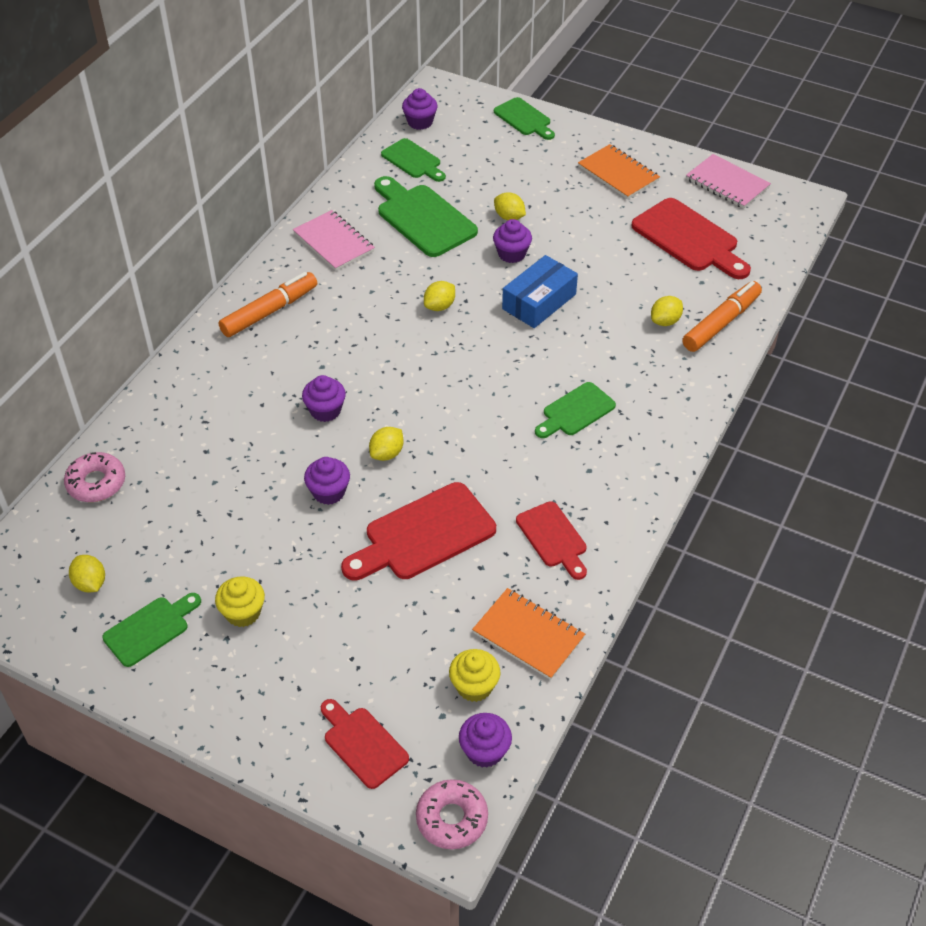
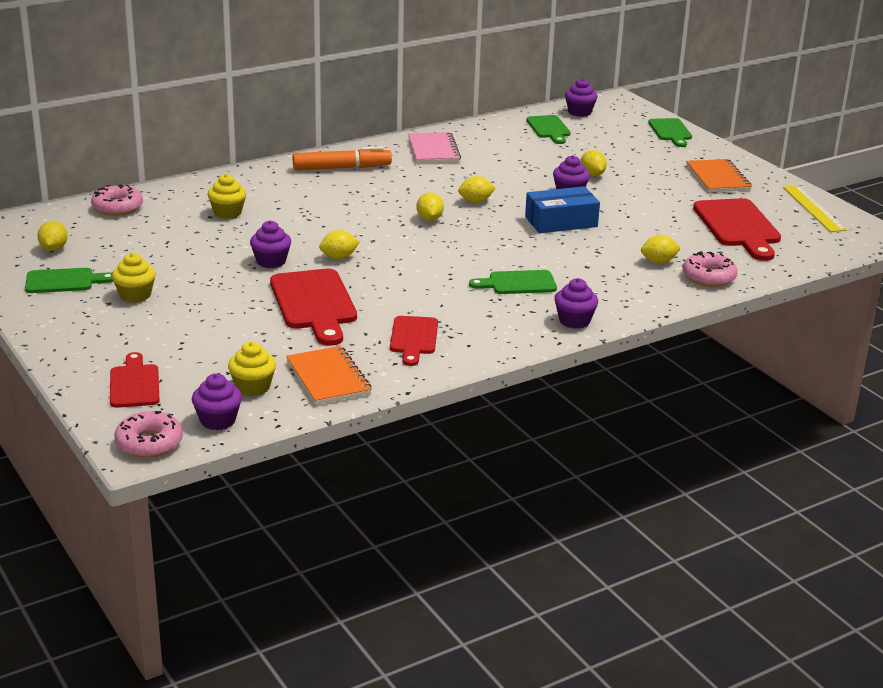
camera: 30 degrees right, 20 degrees down
purple cupcake [302,375,346,422] -> purple cupcake moved to [555,278,598,329]
red cutting board [341,482,496,580] -> red cutting board turned 105 degrees counterclockwise [270,269,357,346]
green cutting board [374,176,478,257] -> none
orange marker [682,281,762,352] -> pink donut [683,252,738,287]
pink notebook [686,154,771,209] -> yellow ruler [783,185,847,232]
none -> yellow cupcake [208,174,246,219]
none -> yellow lemon [417,193,444,221]

